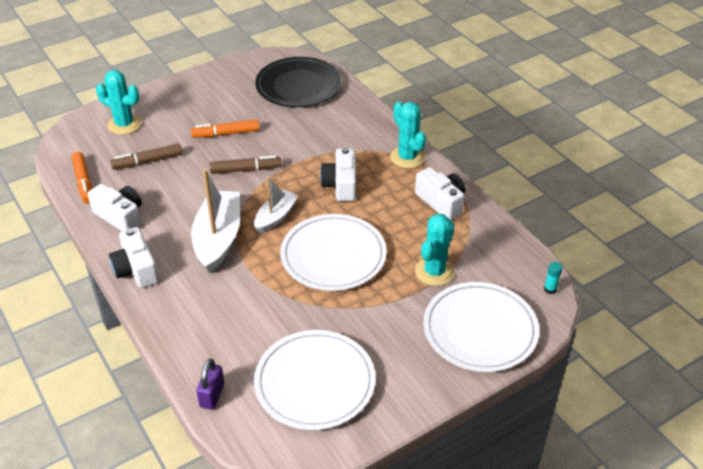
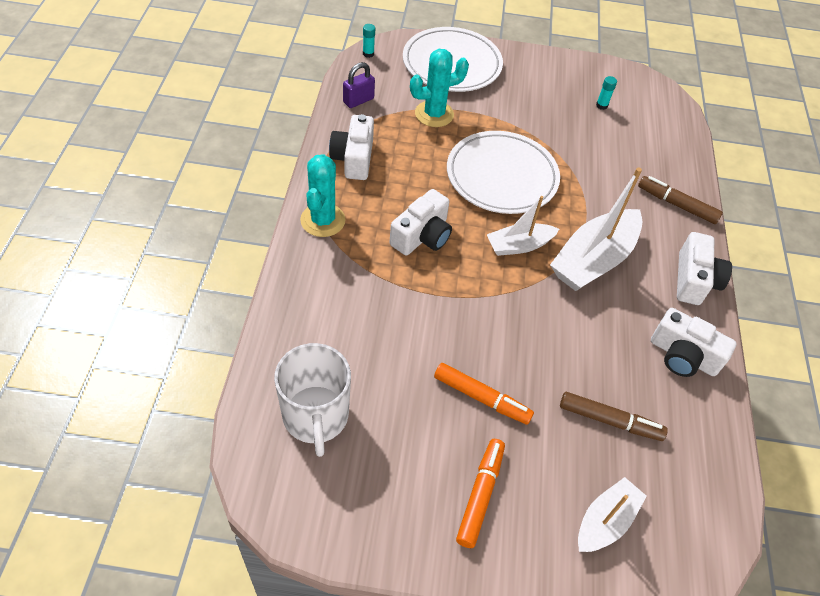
camera: 145 degrees left, 10 degrees up
orange marker [72,152,92,203] -> orange marker moved to [456,439,505,548]
white camera [87,184,142,231] -> white camera turned 45 degrees counterclockwise [651,308,737,377]
turquoise cactus [96,70,141,135] -> white boat [578,477,647,552]
purple padlock [196,358,224,410] -> purple padlock moved to [343,62,375,108]
brown marker [209,155,281,174] -> brown marker moved to [638,176,723,224]
white plate [254,330,375,430] -> turquoise glue stick [596,76,617,110]
black plate [255,57,341,107] -> white mug [274,343,351,457]

